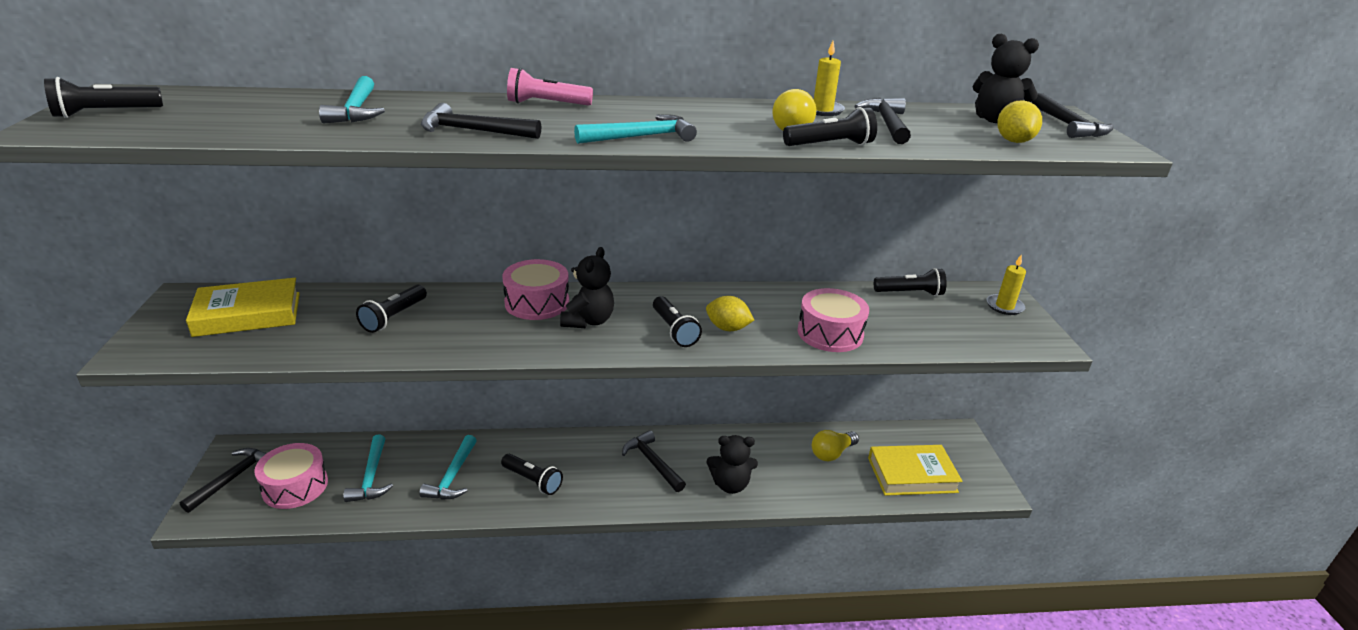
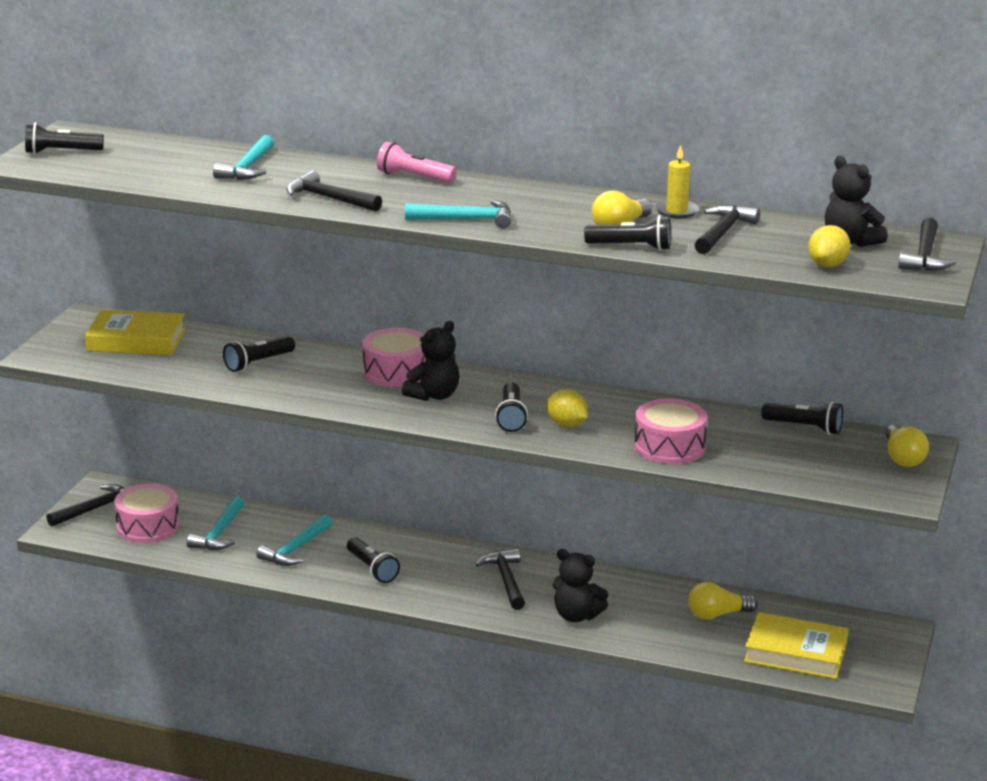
camera: 25 degrees right, 5 degrees down
yellow candle [987,254,1026,315] -> yellow light bulb [886,424,929,467]

